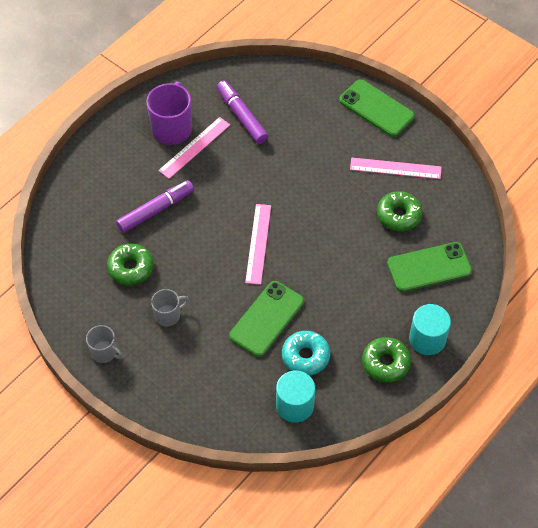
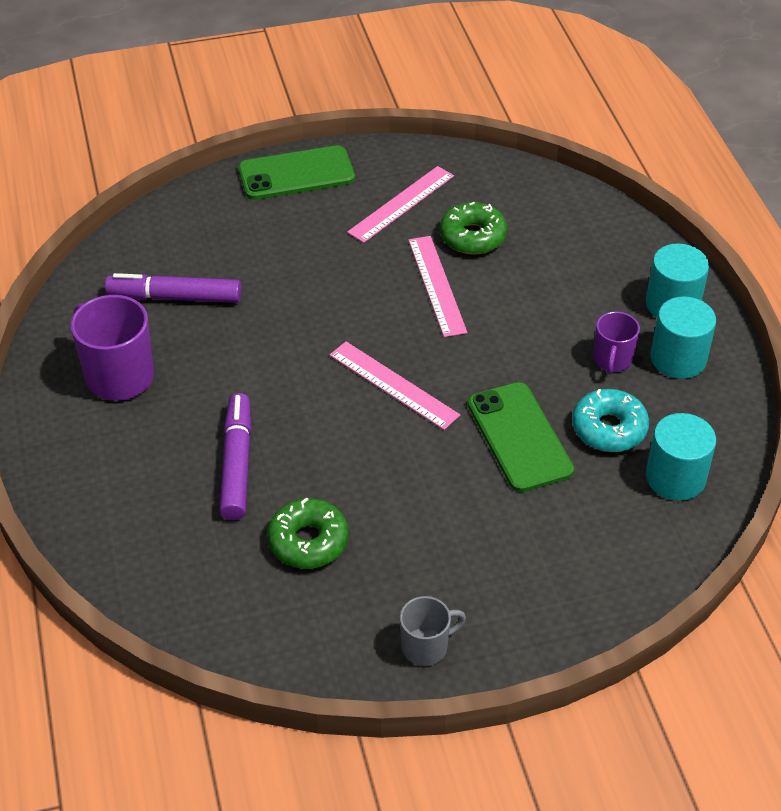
camera: 55 degrees left, 10 degrees down
grey mug [151,289,189,327] -> none
pink ruler [158,117,230,179] -> pink ruler moved to [408,236,467,337]
green donut [362,337,411,383] -> turquoise cylinder [651,296,716,379]
green phone [387,242,472,292] -> none
none -> purple mug [593,311,640,374]

